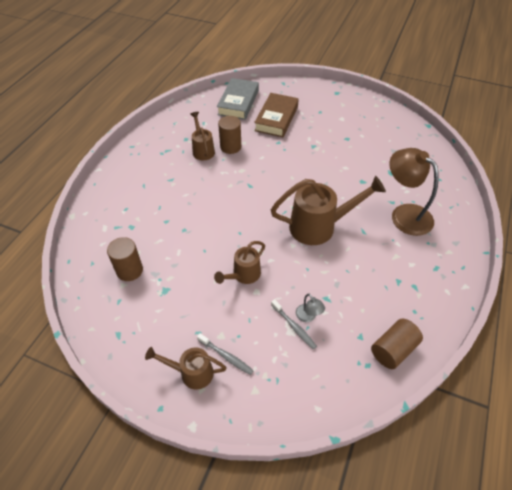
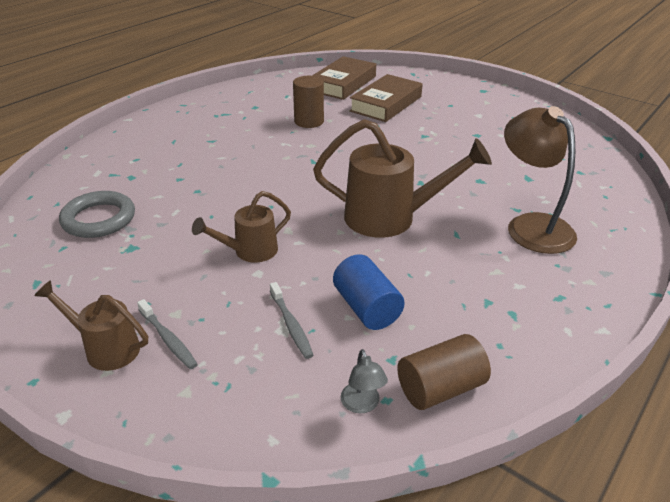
camera: 15 degrees right, 15 degrees down
brown cylinder [107,237,143,281] -> grey ring [59,191,135,238]
brown watering can [191,112,215,160] -> none
grey book [217,78,259,120] -> brown book [312,56,376,100]
grey lamp [296,294,325,322] -> grey lamp moved to [341,349,388,413]
none -> blue cylinder [333,254,405,330]

